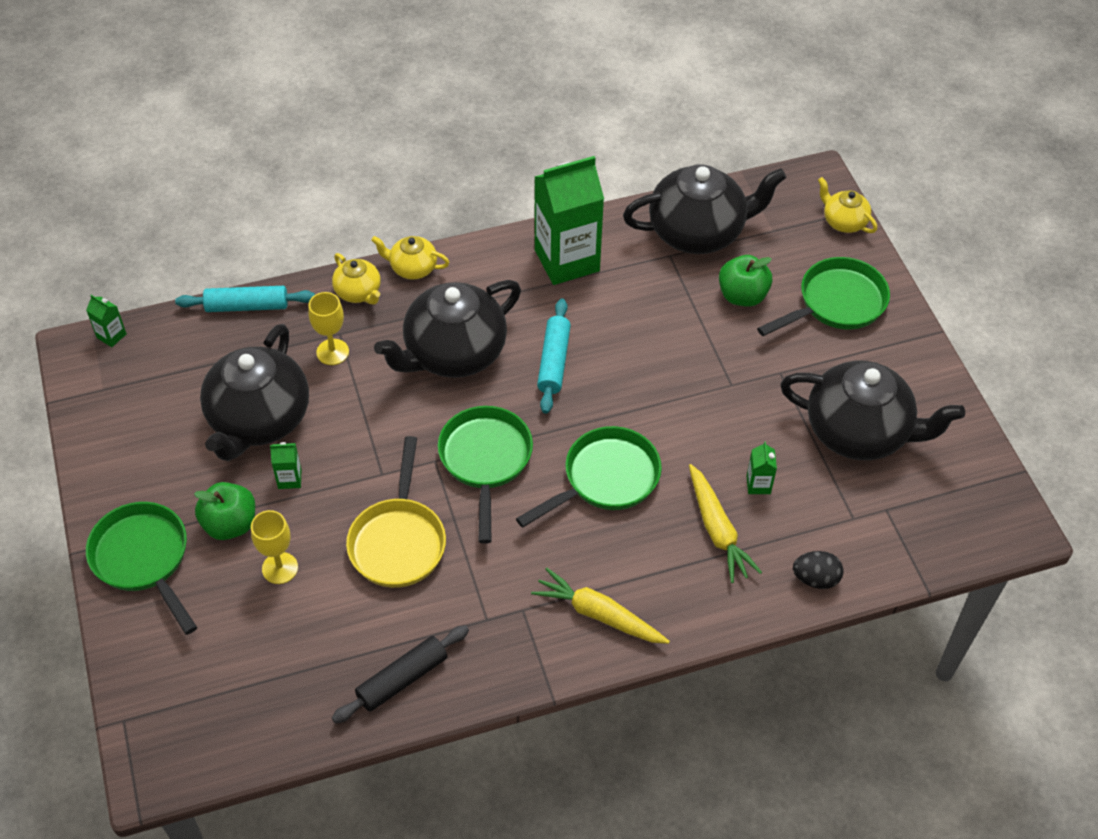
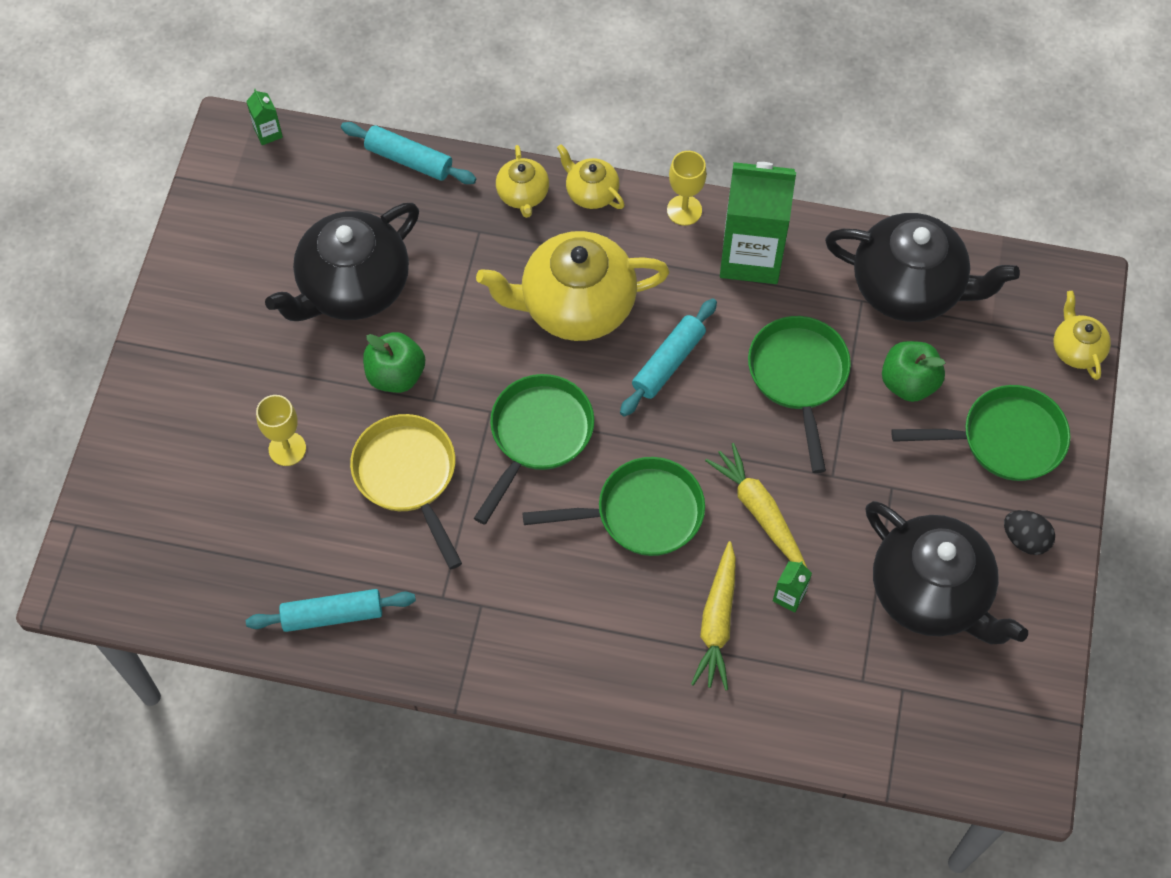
camera: 30 degrees right, 10 degrees up
green pan [86,502,197,635] -> green pan moved to [748,316,851,473]
green apple [194,482,255,540] -> green apple moved to [363,332,425,393]
green carton [270,442,302,489] -> none
yellow goblet [309,292,349,365] -> yellow goblet moved to [667,151,707,225]
black rolling pin [332,625,469,724] -> turquoise rolling pin [246,589,416,632]
yellow pan [346,436,446,588] -> yellow pan turned 120 degrees clockwise [350,414,462,569]
black teapot [374,280,521,378] -> yellow teapot [476,231,670,341]
yellow carrot [531,568,670,644] -> yellow carrot moved to [705,443,807,567]
black egg [793,551,844,589] -> black egg moved to [1004,510,1055,555]

